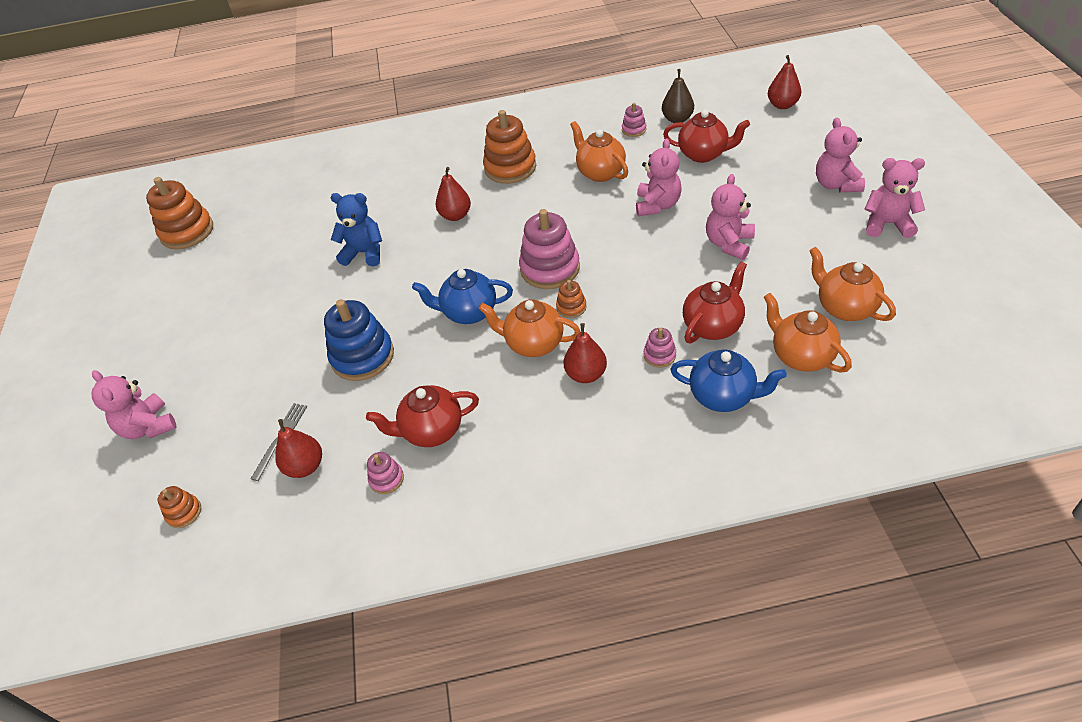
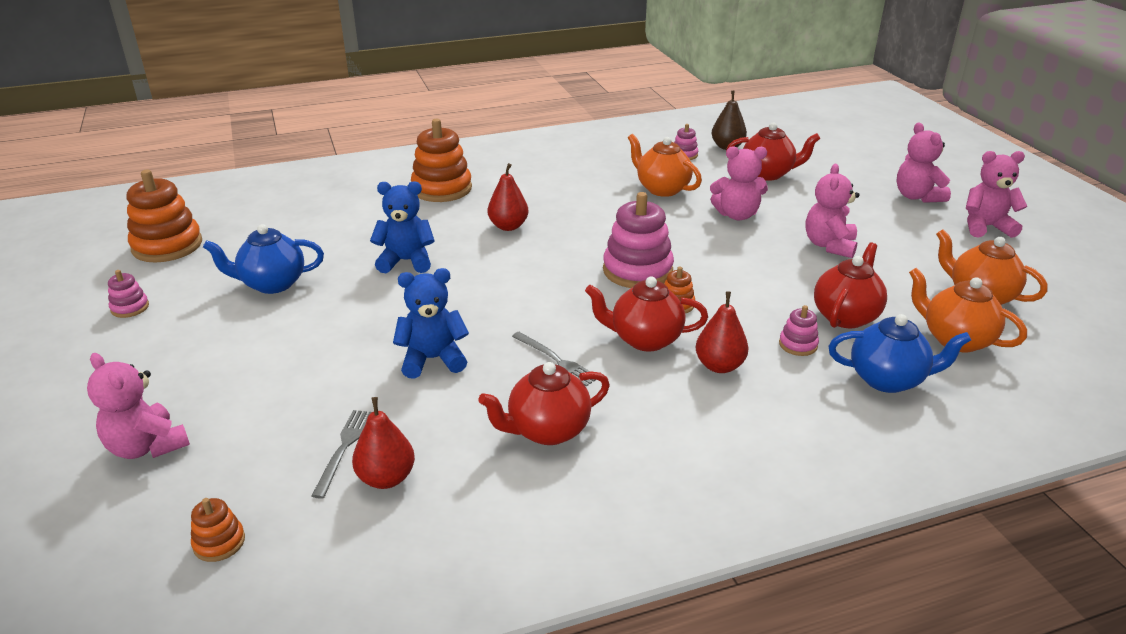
camera: 15 degrees left, 15 degrees down
blue stacking toy [324,299,394,381] -> blue teddy bear [393,268,469,379]
pink stacking toy [367,452,404,494] -> pink stacking toy moved to [108,270,149,318]
blue teapot [412,269,513,324] -> blue teapot moved to [203,224,324,294]
orange teapot [479,300,581,357] -> red teapot [585,276,708,351]
orange stacking toy [483,110,536,184] -> orange stacking toy moved to [411,119,472,202]
pink teddy bear [636,138,682,216] -> pink teddy bear turned 90 degrees clockwise [710,146,768,220]
red pear [768,55,801,109] -> none
none -> grey fork [512,332,596,387]

